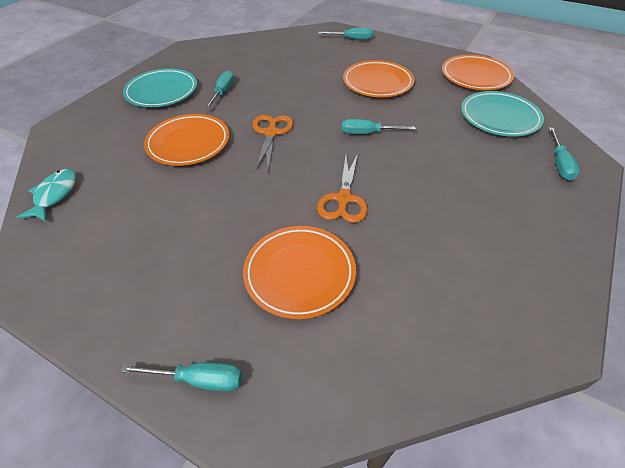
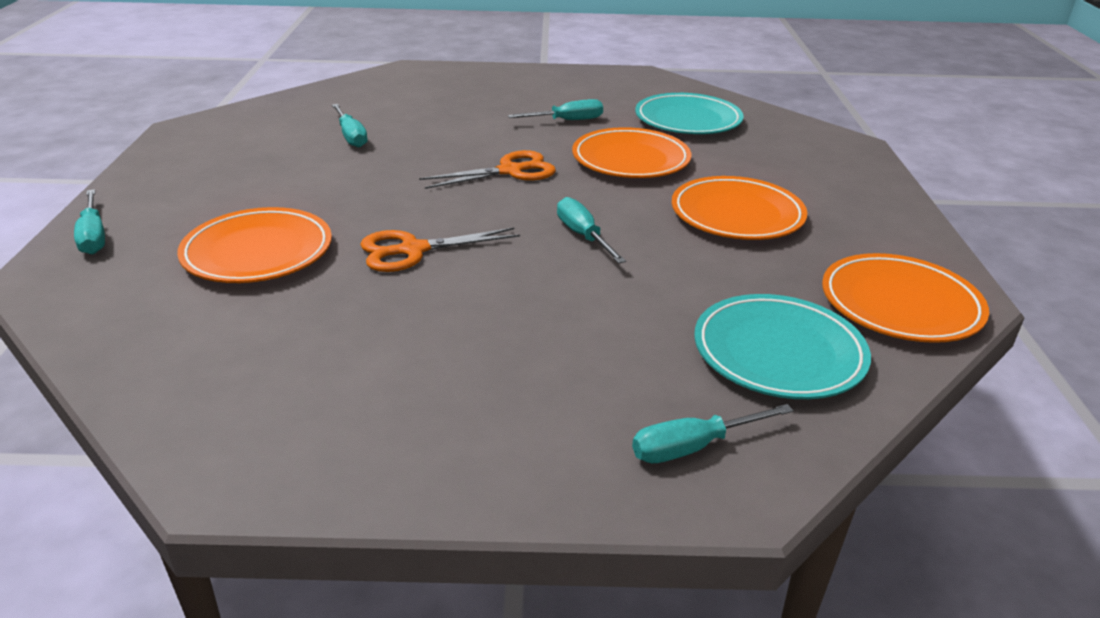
camera: 60 degrees right, 15 degrees down
turquoise fish [16,169,76,222] -> none
turquoise plate [123,68,197,107] -> turquoise plate moved to [635,93,744,134]
orange plate [144,114,229,166] -> orange plate moved to [572,127,691,178]
turquoise screwdriver [318,28,373,40] -> turquoise screwdriver moved to [332,104,368,148]

